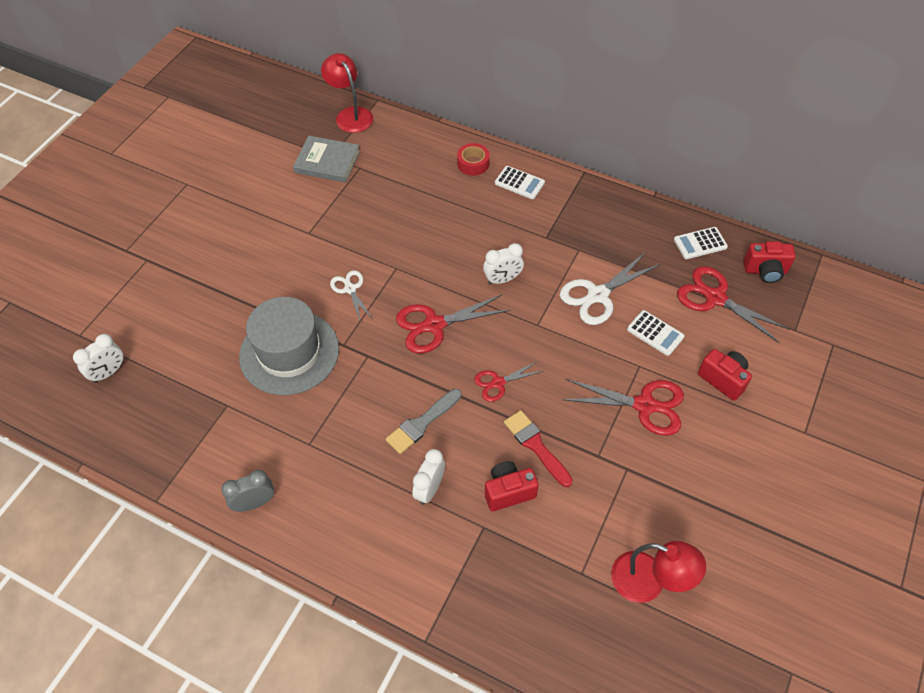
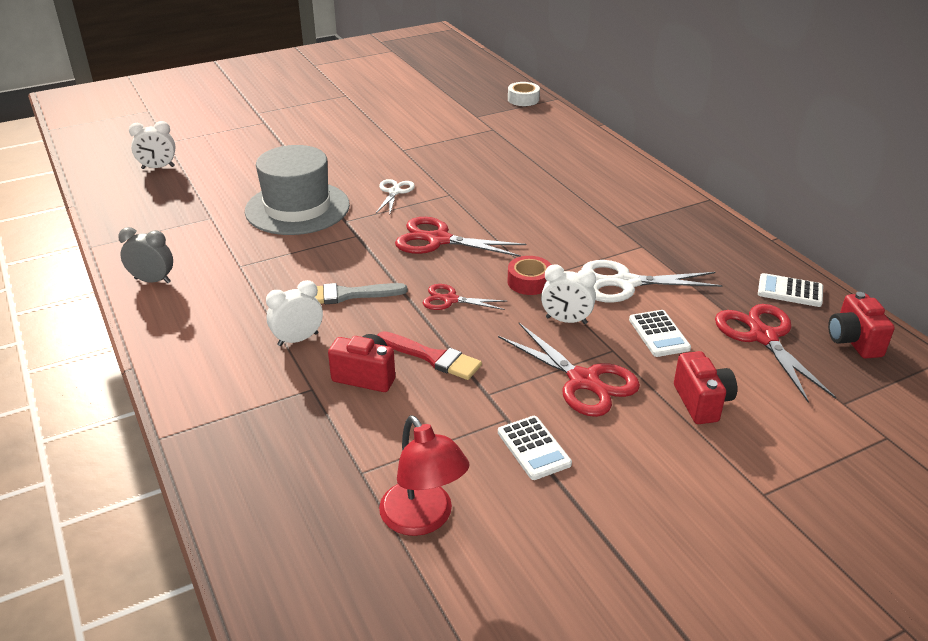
camera: 35 degrees right, 20 degrees down
grey book [293,136,360,183] -> none
red lamp [321,53,373,133] -> white tape [508,82,540,106]
red tape [457,143,490,176] -> red tape moved to [508,256,551,295]
white clock [483,243,524,284] -> white clock moved to [541,264,596,324]
white calculator [495,166,545,199] -> white calculator moved to [498,416,572,480]
red brush [504,410,573,487] -> red brush turned 120 degrees clockwise [377,331,482,380]
red camera [744,241,795,283] -> red camera turned 45 degrees clockwise [828,292,895,359]

